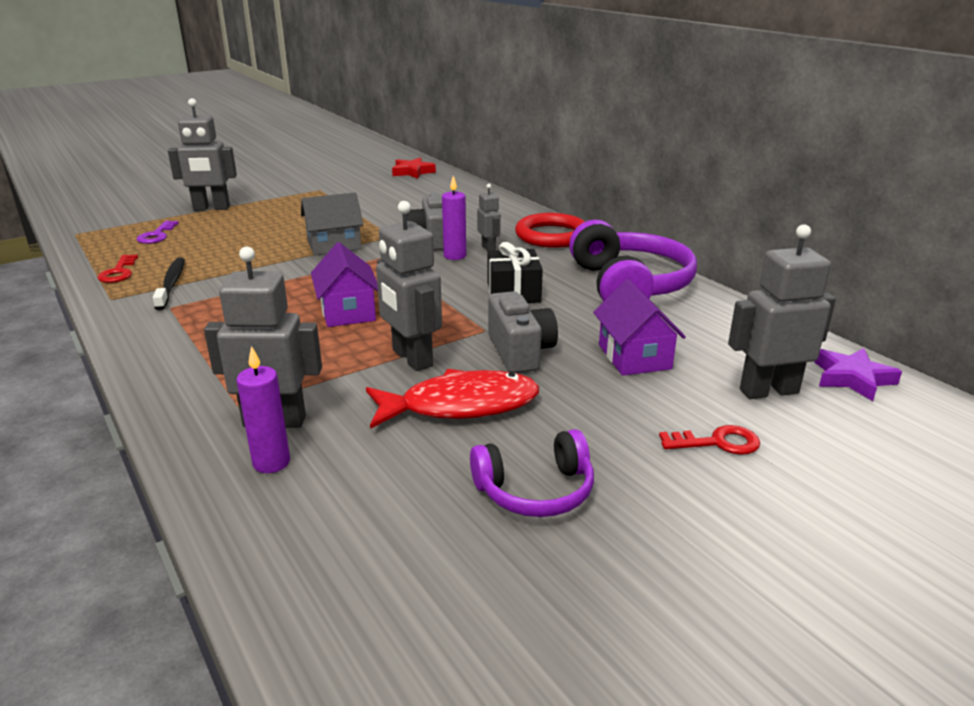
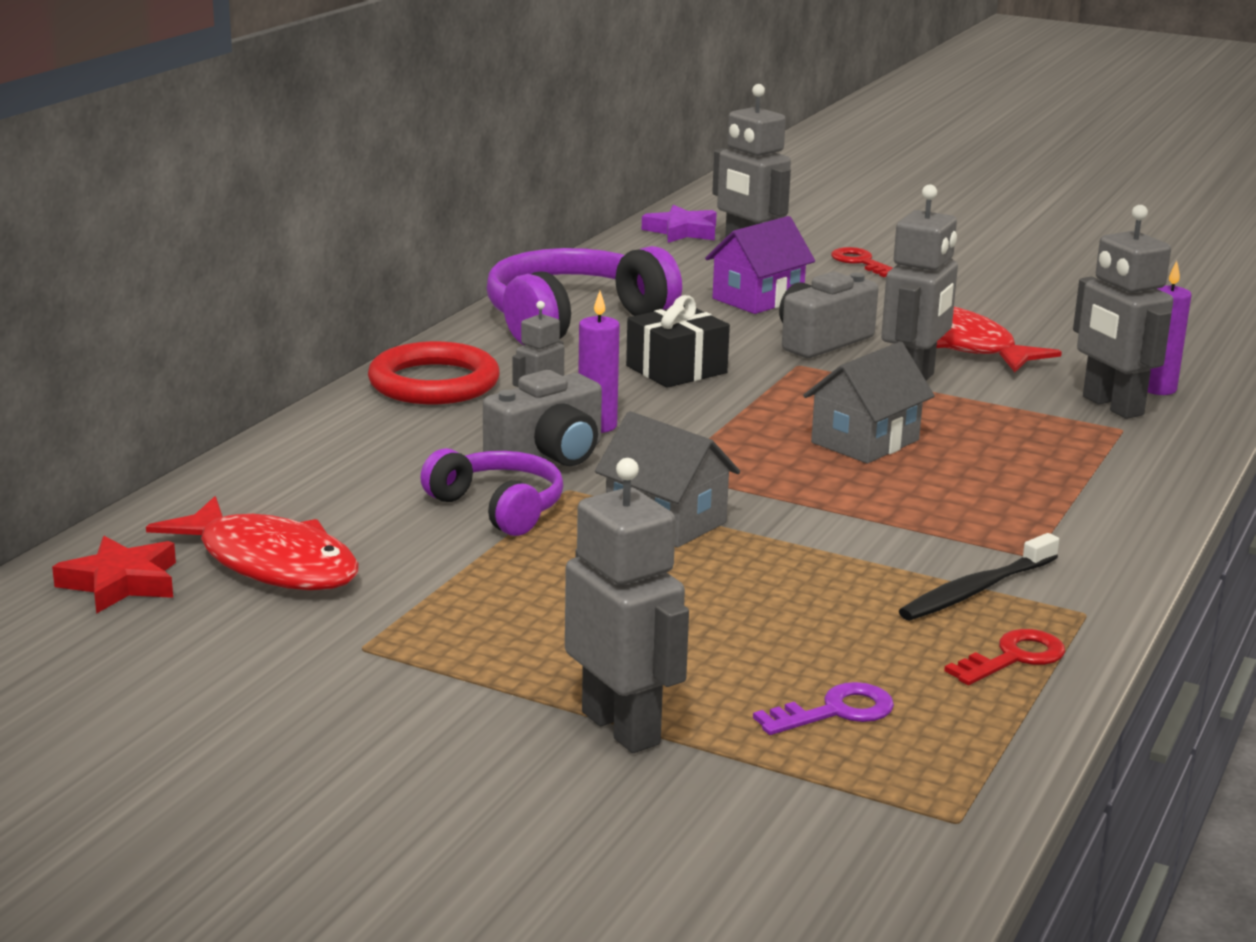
camera: 120 degrees left, 5 degrees down
purple house [311,242,378,327] -> grey house [803,342,935,464]
purple headphones [470,429,594,517] -> purple headphones moved to [420,448,564,536]
none -> red fish [146,496,359,590]

